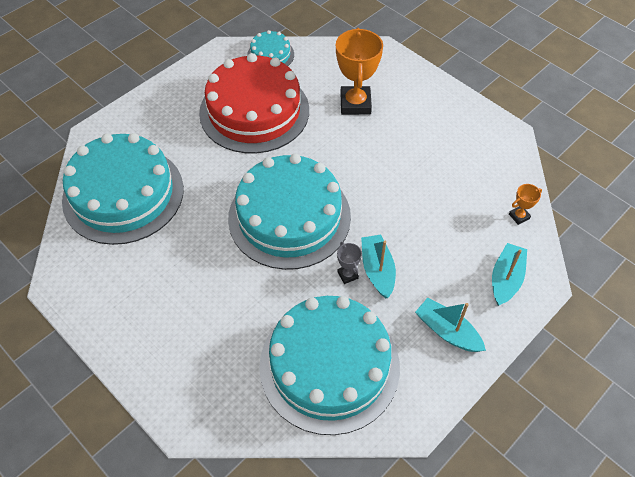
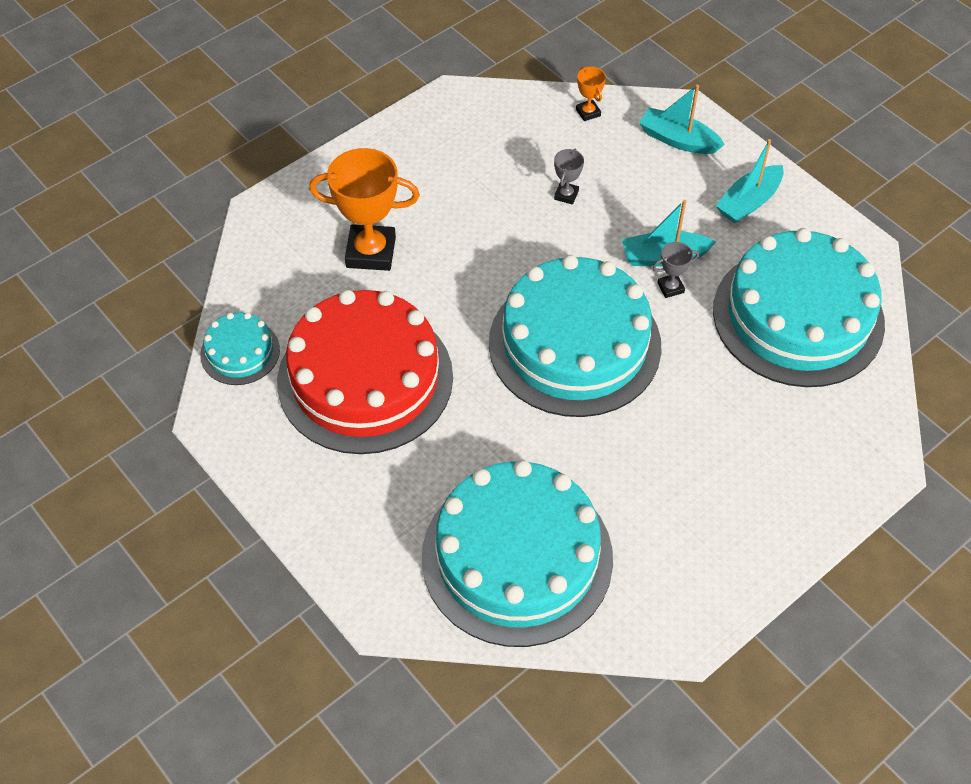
camera: 85 degrees left, 0 degrees up
none -> grey trophy [554,149,584,205]

